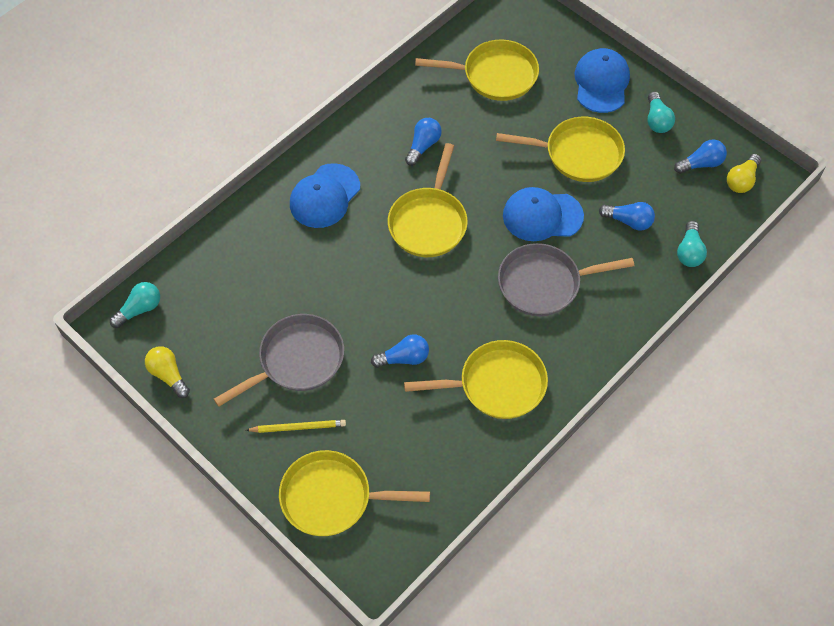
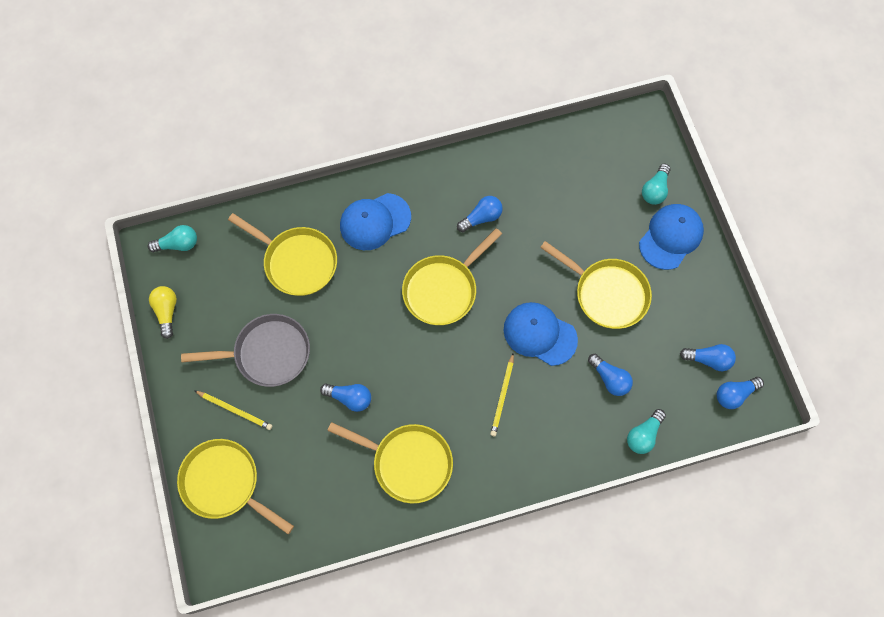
camera: 30 degrees right, 10 degrees up
yellow pan [415,39,539,101] -> yellow pan moved to [228,213,337,296]
grey pan [498,243,634,316] -> yellow pencil [490,353,514,436]
turquoise light bulb [648,91,675,133] -> turquoise light bulb moved to [642,164,671,205]
yellow light bulb [727,154,761,193] -> blue light bulb [717,377,764,409]

